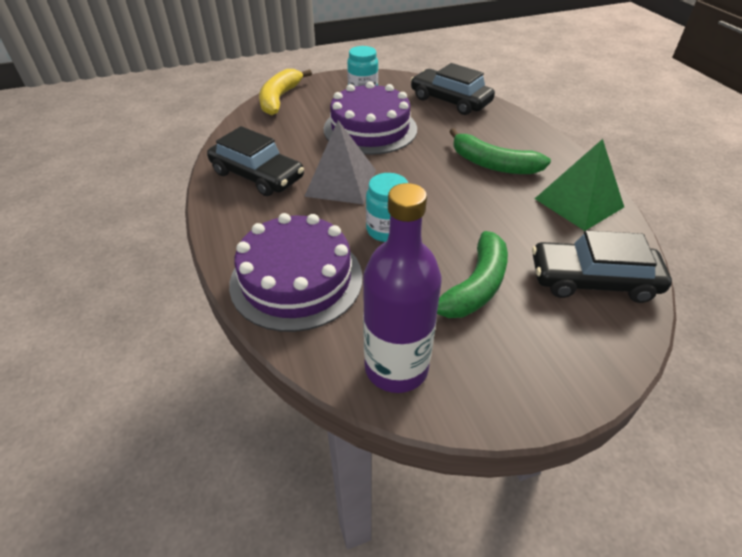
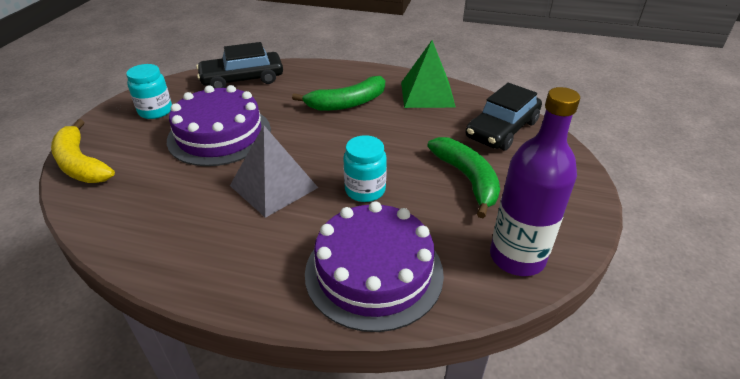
camera: 55 degrees left, 5 degrees down
black car [207,126,304,196] -> none

